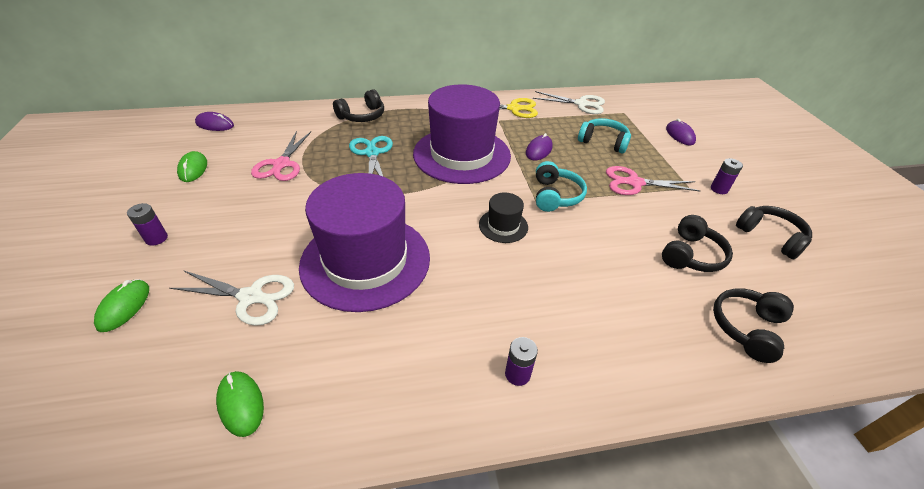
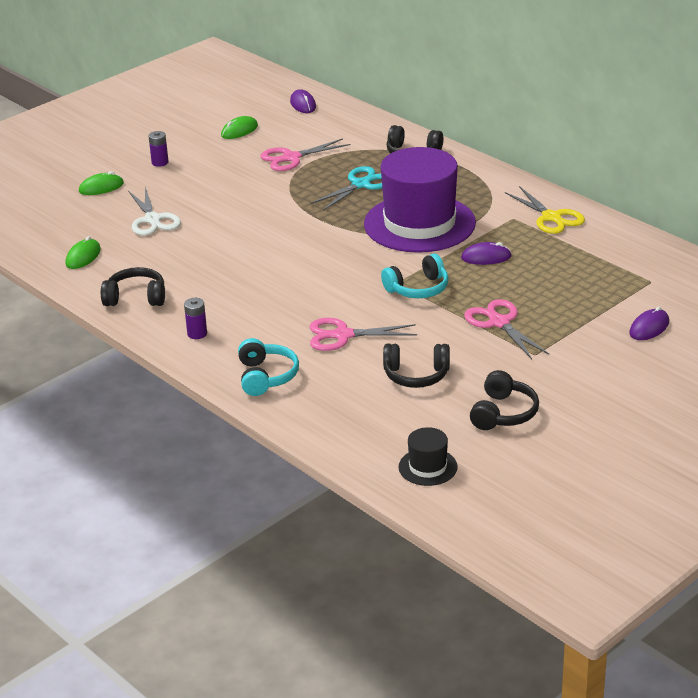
camera: 60 degrees right, 10 degrees down
purple hat [299,173,430,312] -> none
black hat [479,193,528,243] -> black hat moved to [399,427,458,486]
white scissors [533,91,605,114] -> none
turquoise headphones [578,118,631,153] -> turquoise headphones moved to [238,338,299,396]
purple battery [711,158,743,194] -> none
black headphones [713,288,794,363] -> black headphones moved to [101,267,165,306]
none -> pink scissors [310,318,417,351]

